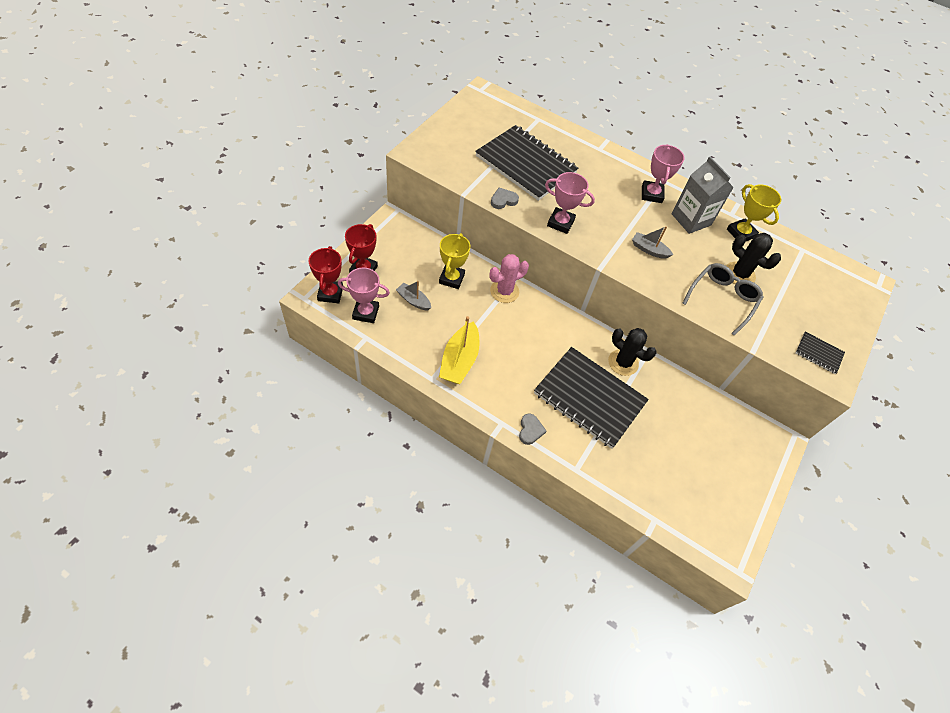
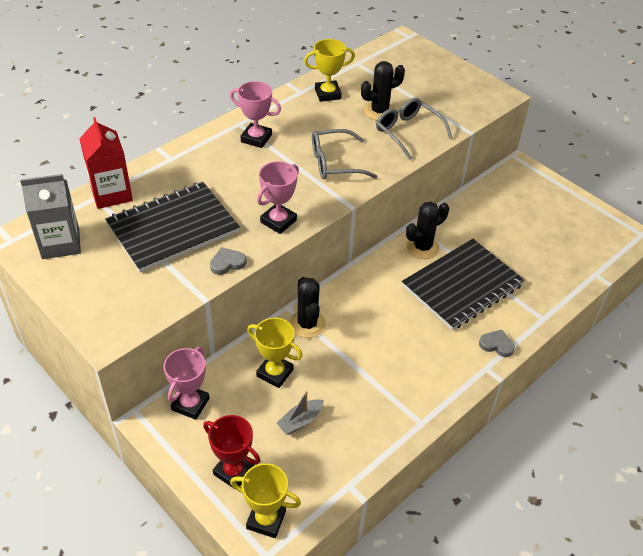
camera: 70 degrees left, 10 degrees down
red trophy [309,246,343,303] -> yellow trophy [230,463,301,538]
pink trophy [338,267,390,323] -> pink trophy moved to [163,347,209,420]
yellow boat [439,316,480,384] -> none
pink cactus [489,254,529,303] -> black cactus [289,277,326,338]
grey heart [491,188,519,209] -> grey heart turned 75 degrees clockwise [210,247,247,275]
grey boat [632,226,673,259] -> grey glasses [312,129,377,179]
grey carton [672,157,734,234] -> grey carton moved to [20,174,81,259]
black notebook [796,331,845,374] -> none
none -> red carton [79,117,133,209]

